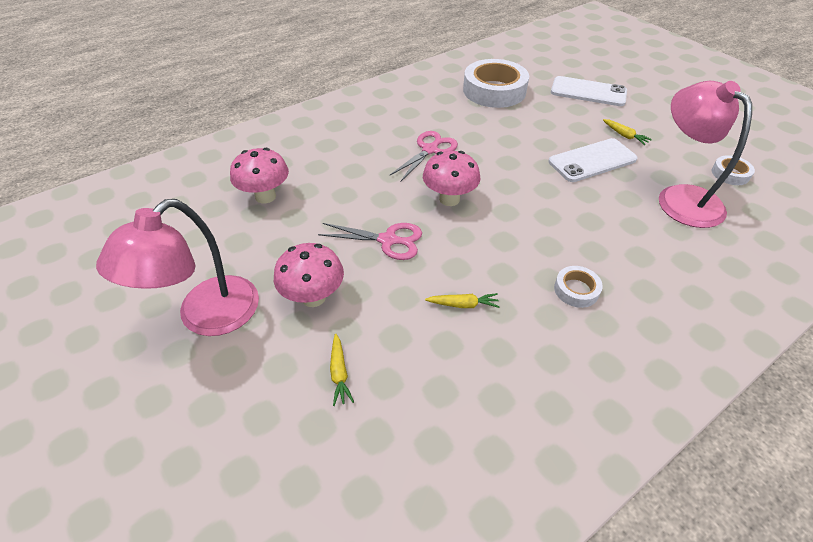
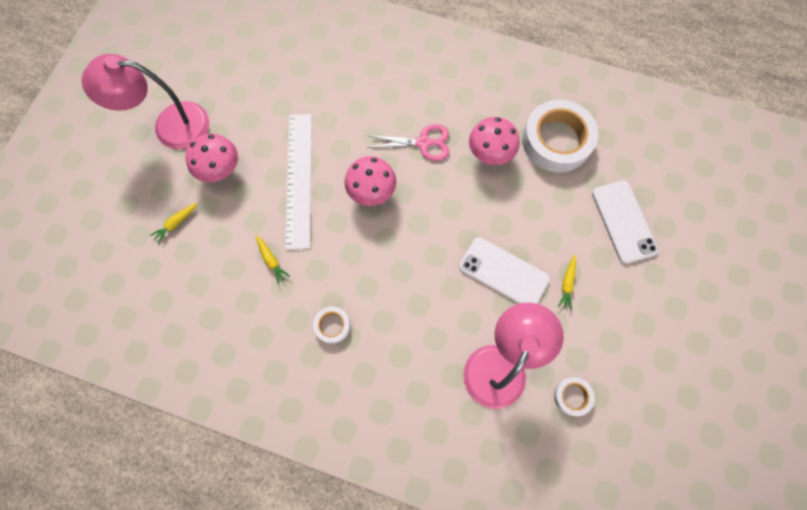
camera: 55 degrees right, 25 degrees up
pink mushroom [230,148,289,204] -> pink mushroom moved to [469,117,519,165]
pink scissors [318,223,422,260] -> white ruler [285,114,312,250]

